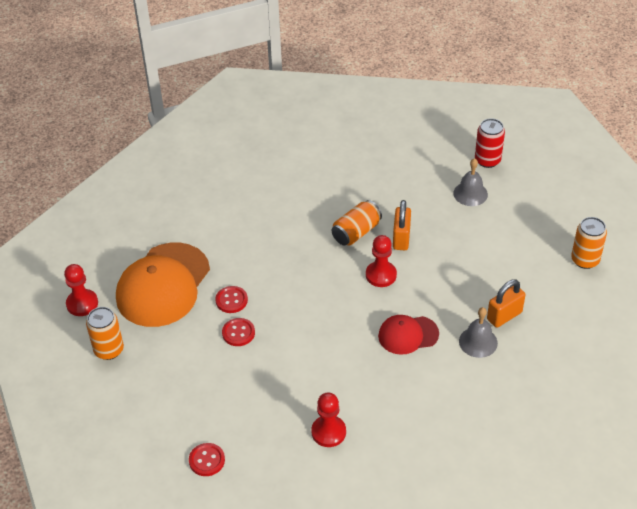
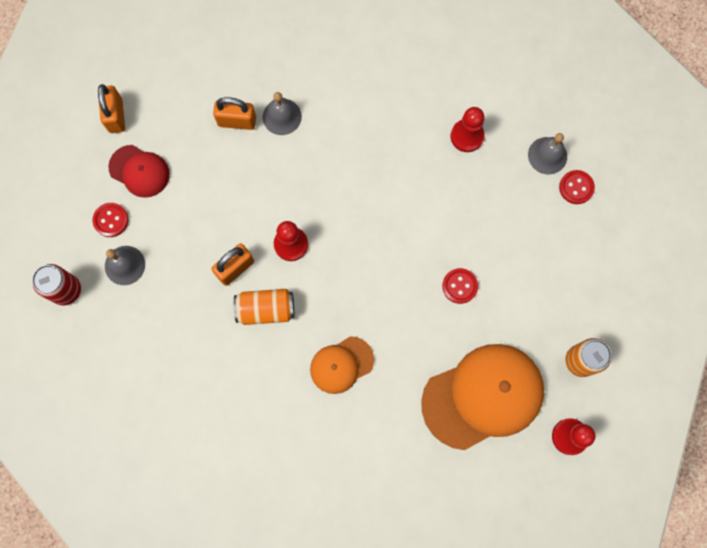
camera: 140 degrees left, 30 degrees up
red button [215,286,248,313] -> red button moved to [92,203,128,237]
red cap [378,315,439,355] -> red cap moved to [108,145,170,198]
orange can [571,217,607,269] -> orange padlock [98,84,125,133]
none -> orange cap [310,336,374,394]
none -> grey bell [528,133,567,175]

